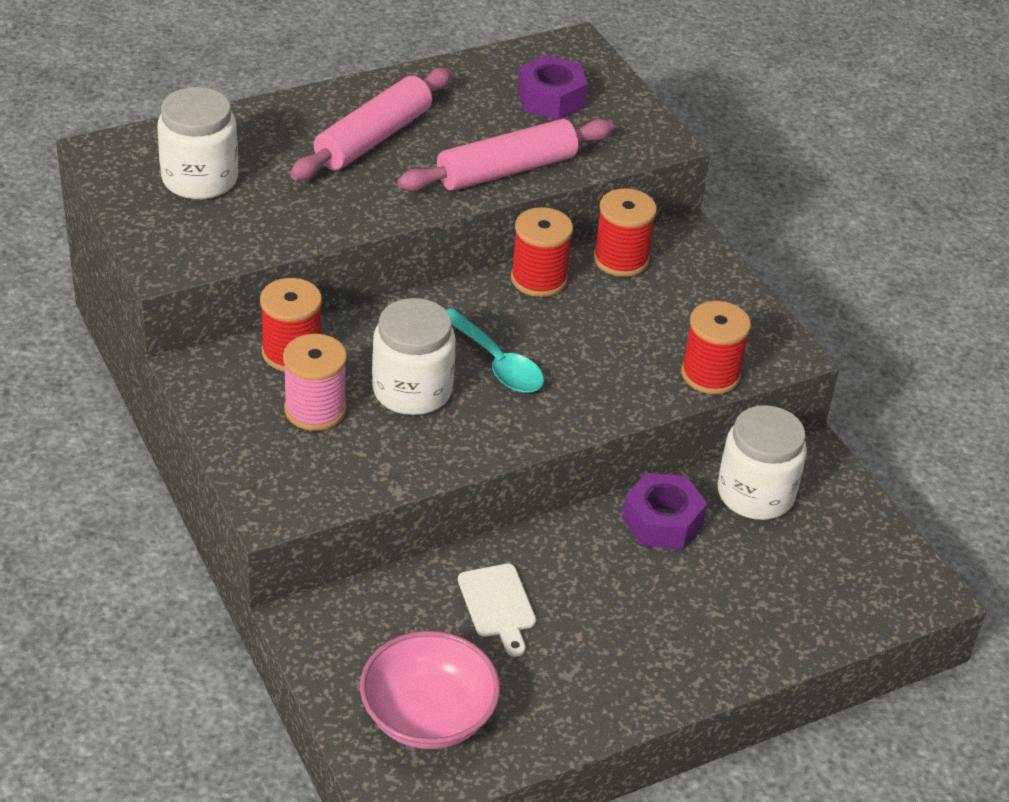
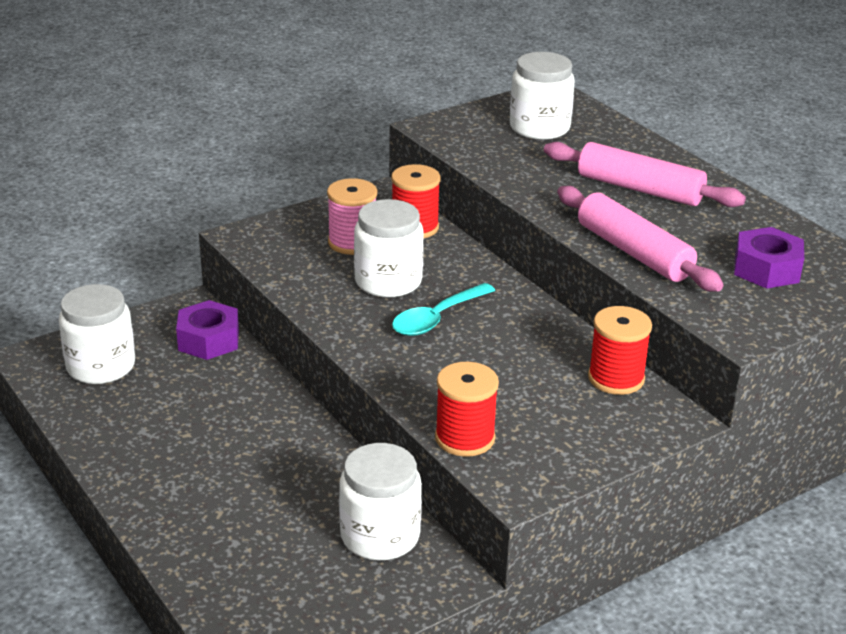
camera: 85 degrees right, 10 degrees down
pink bowl [360,631,500,749] -> white jar [59,284,135,384]
white cutting board [458,564,536,657] -> none
red spool [511,207,573,297] -> none
purple nut [622,473,707,550] -> purple nut moved to [176,300,239,360]

